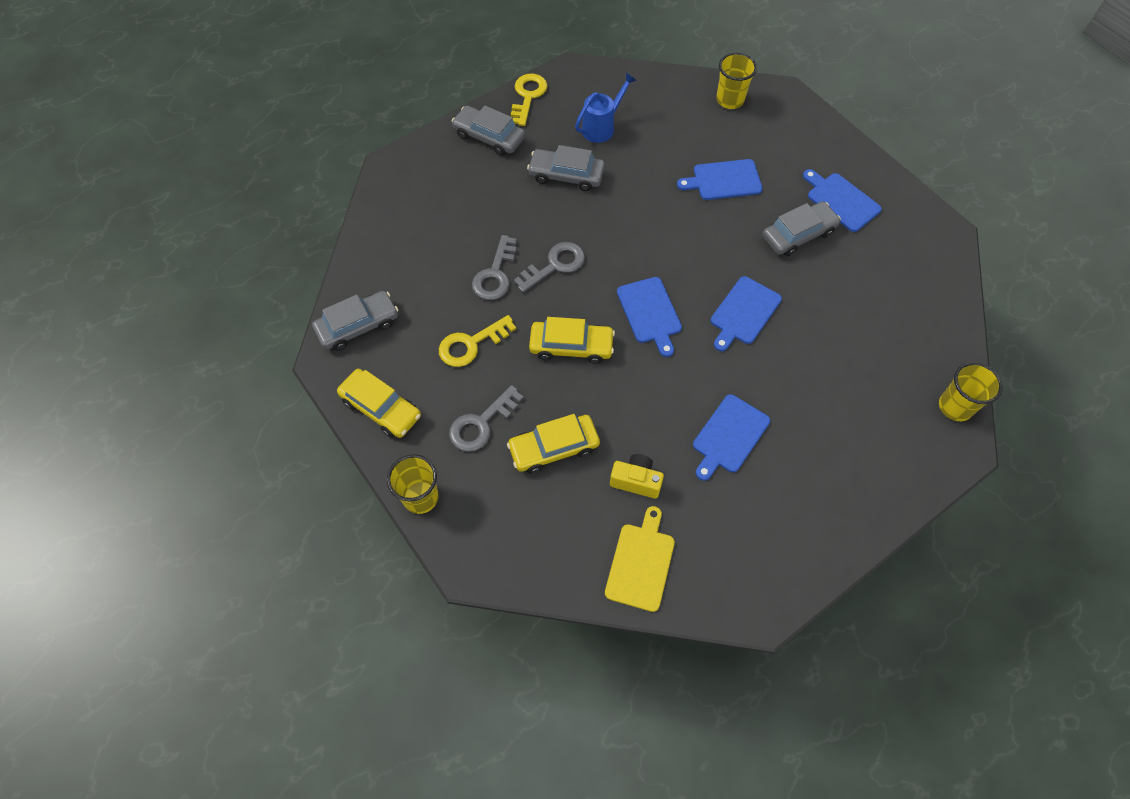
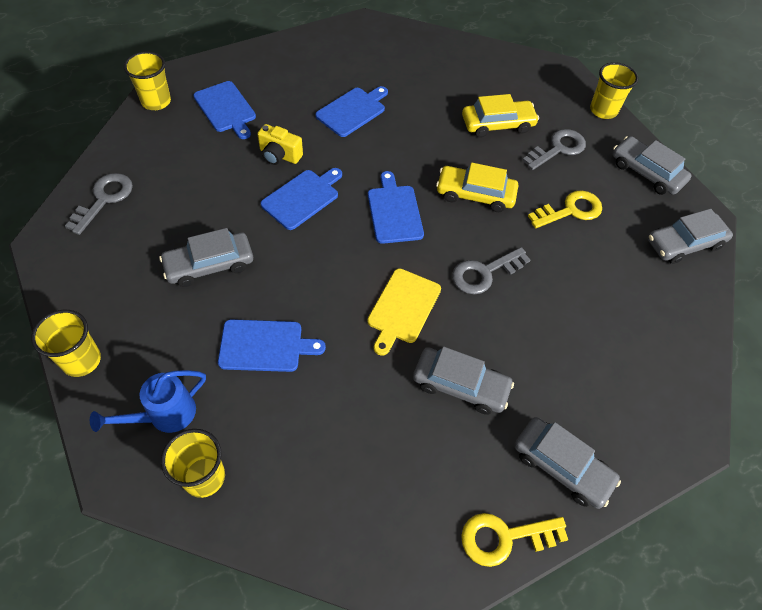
camera: 175 degrees left, 5 degrees down
yellow car [337,369,421,438] -> grey car [612,136,692,195]
grey key [472,235,517,300] -> grey key moved to [65,173,133,235]
yellow key [511,74,548,126] -> yellow key turned 60 degrees clockwise [461,513,568,567]
blue watering can [575,73,637,143] -> blue watering can moved to [90,370,206,433]
yellow cutting board [605,506,675,612] -> yellow cutting board moved to [367,269,441,356]
yellow camera [610,454,664,499] -> yellow camera moved to [258,124,303,165]
blue cutting board [803,169,882,232] -> blue cutting board moved to [193,81,256,139]
none -> yellow cup [31,310,101,377]

